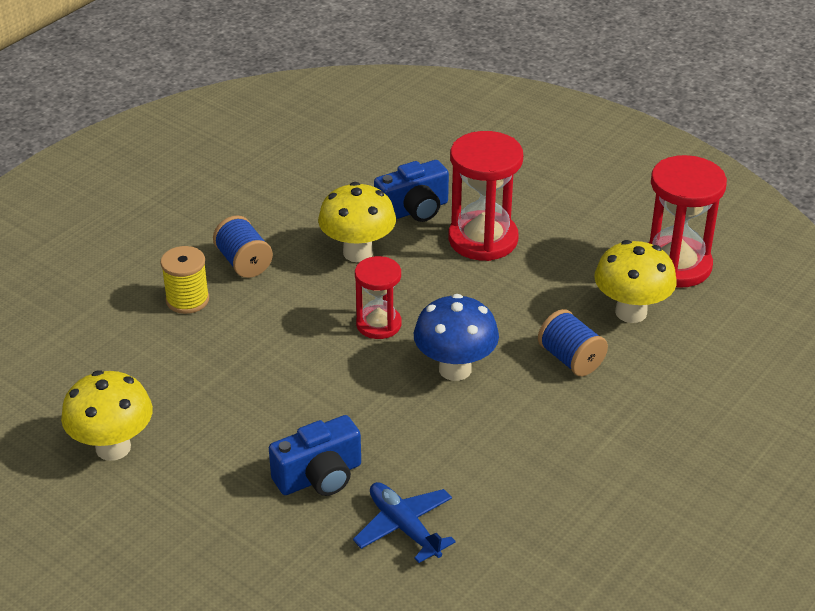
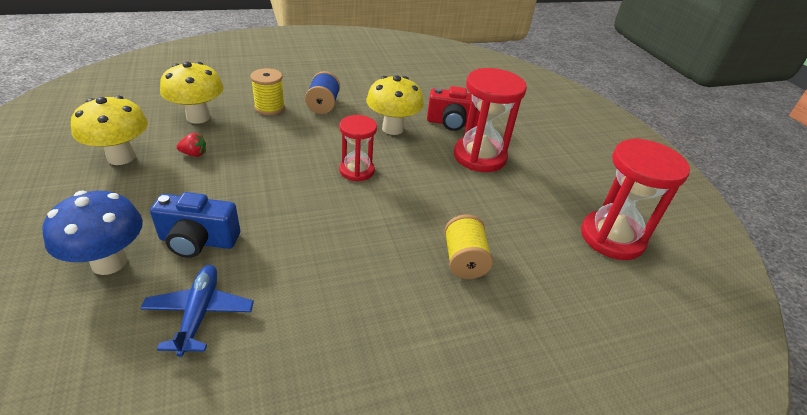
camera: 30 degrees right, 0 degrees up
blue camera [374,160,449,222] -> red camera [427,86,480,131]
blue mushroom [414,294,499,381] -> blue mushroom moved to [43,191,143,275]
blue spool [538,309,608,376] -> yellow spool [444,215,493,279]
yellow mushroom [594,240,677,323] -> yellow mushroom moved to [160,62,224,124]
none -> red strawberry [177,133,206,157]

